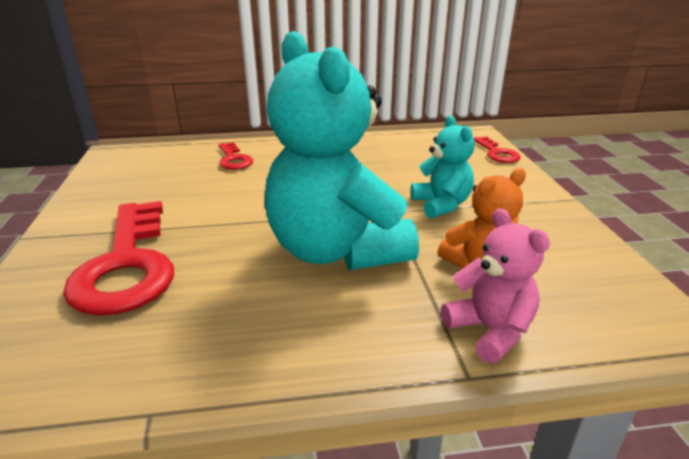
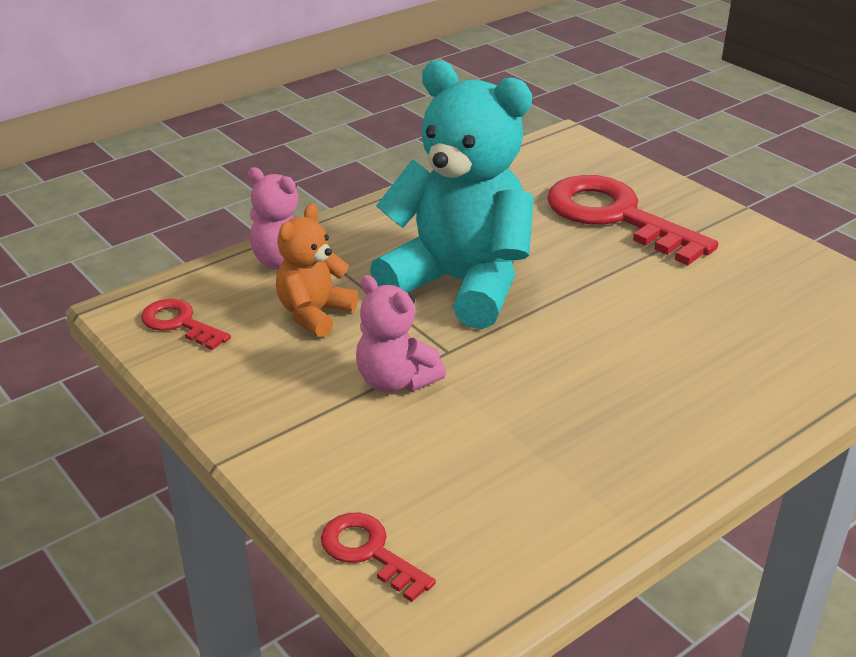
camera: 150 degrees right, 5 degrees up
red key [219,142,253,170] -> red key moved to [141,299,231,350]
turquoise teddy bear [411,116,475,219] -> pink teddy bear [356,275,446,393]

